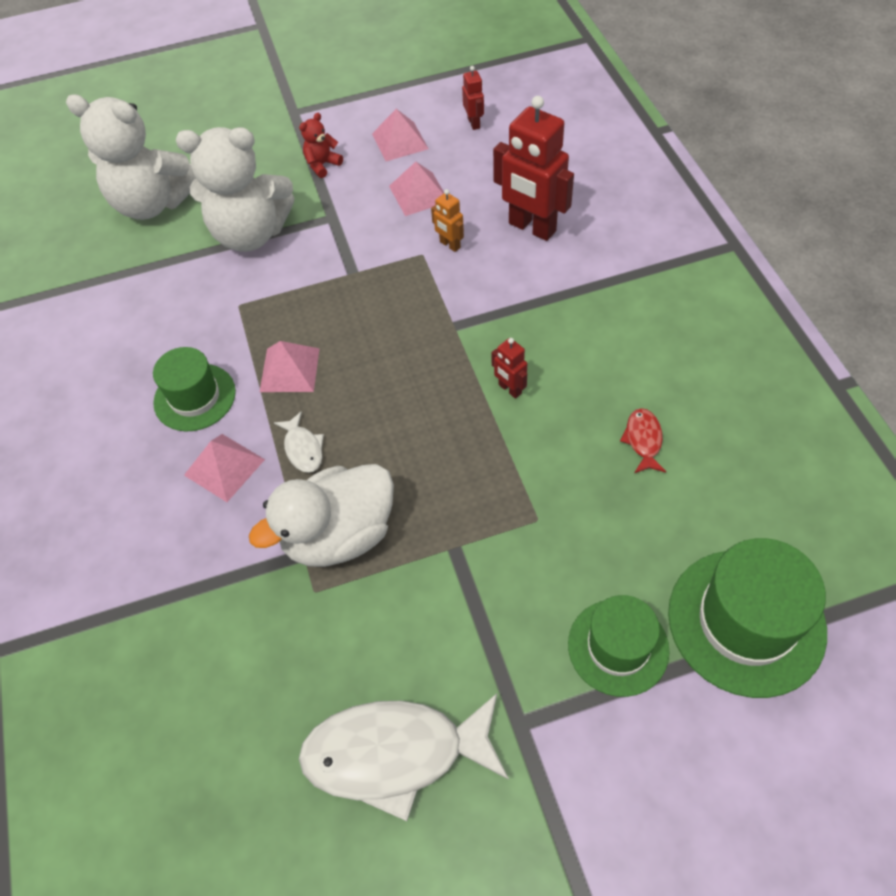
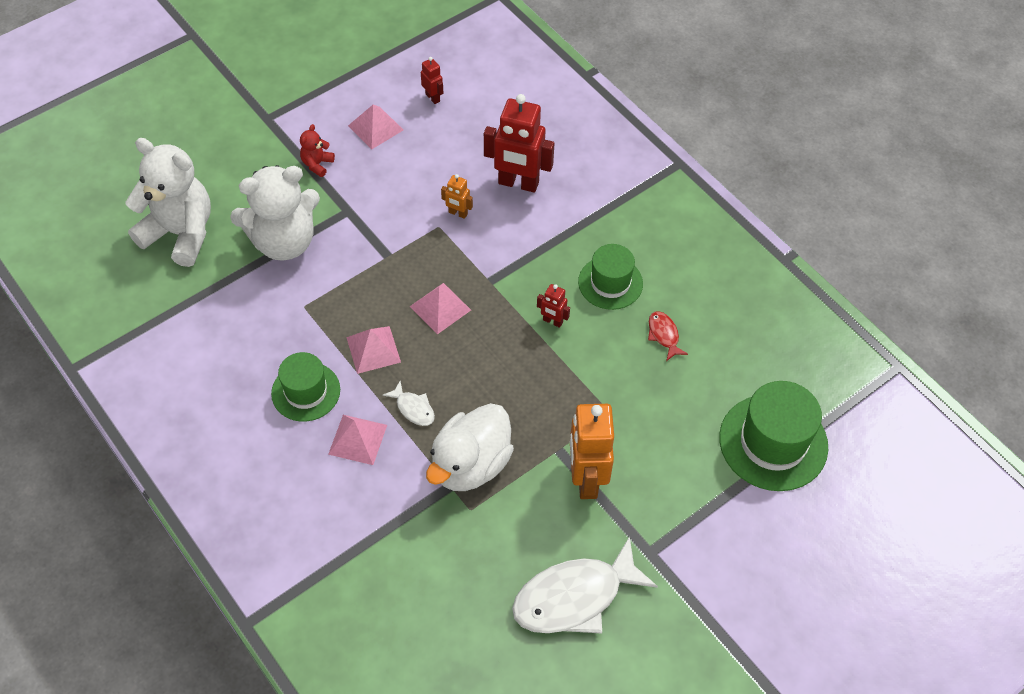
camera: 25 degrees left, 0 degrees up
white teddy bear [66,94,197,220] -> white teddy bear turned 150 degrees counterclockwise [125,138,211,267]
pink pyramid [389,162,444,216] -> pink pyramid moved to [410,283,471,334]
green hat [568,595,670,697] -> green hat moved to [578,244,643,310]
none -> orange robot [570,404,614,499]

